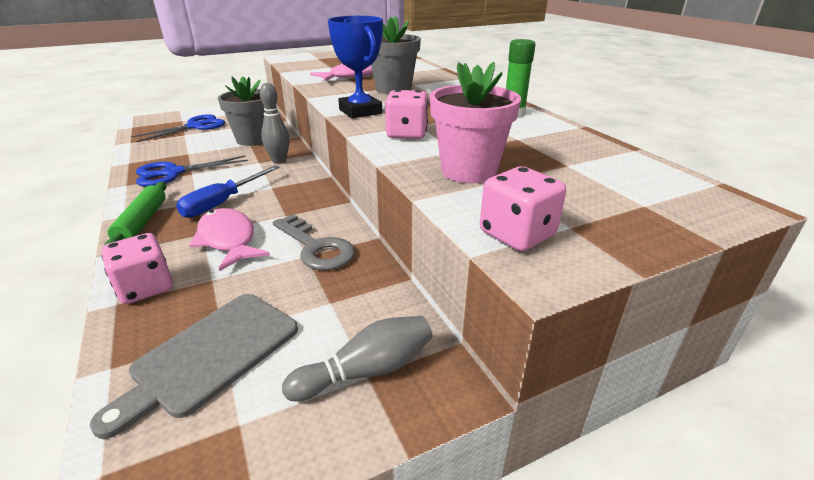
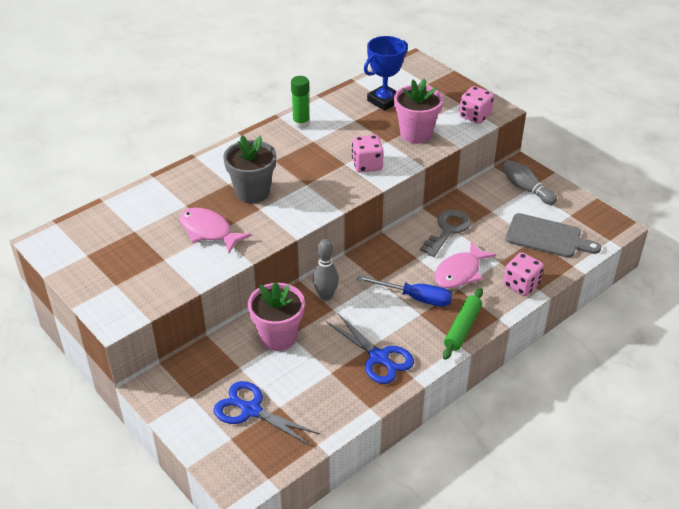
camera: 105 degrees left, 10 degrees up
green rolling pin [104,182,167,245] -> green rolling pin turned 45 degrees counterclockwise [443,288,483,360]
grey flower pot [218,76,265,146] -> pink flower pot [248,282,305,351]
blue trophy [328,16,383,119] -> blue trophy moved to [364,36,408,111]

